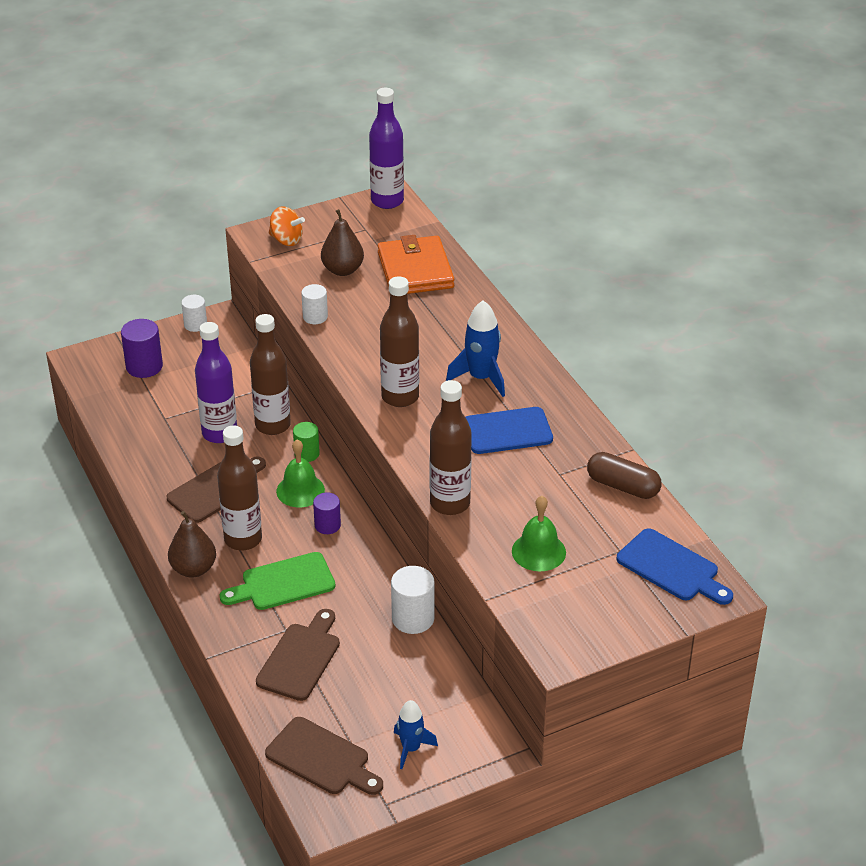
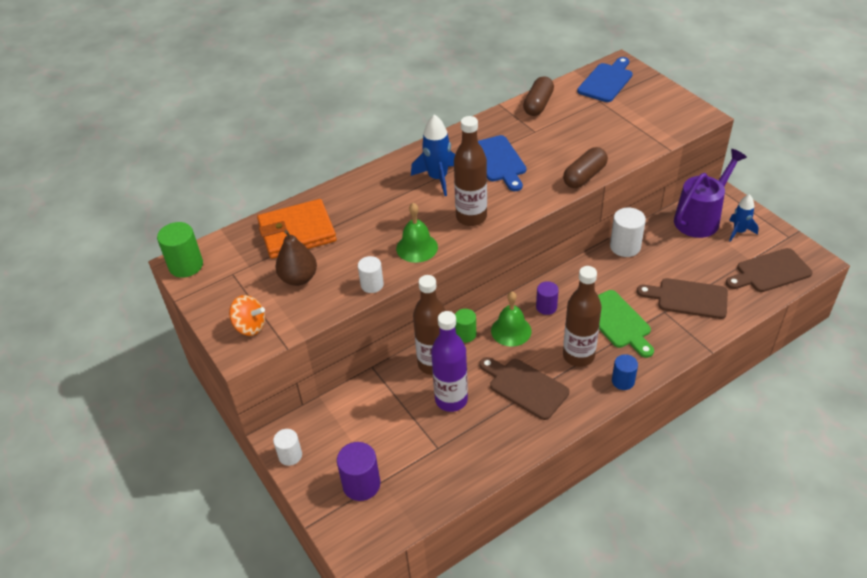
camera: 95 degrees left, 5 degrees up
brown pear [168,511,216,578] -> blue cylinder [612,354,638,390]
brown cutting board [265,717,383,795] -> brown cutting board turned 135 degrees counterclockwise [726,248,812,292]
orange spinning top [269,206,305,246] -> orange spinning top turned 90 degrees clockwise [229,295,265,336]
purple bottle [369,88,404,209] -> green cylinder [157,222,203,278]
brown bottle [430,380,472,515] -> brown capsule [563,147,608,188]
green bell [512,496,566,571] -> green bell moved to [396,203,438,263]
none -> purple watering can [674,149,747,238]

